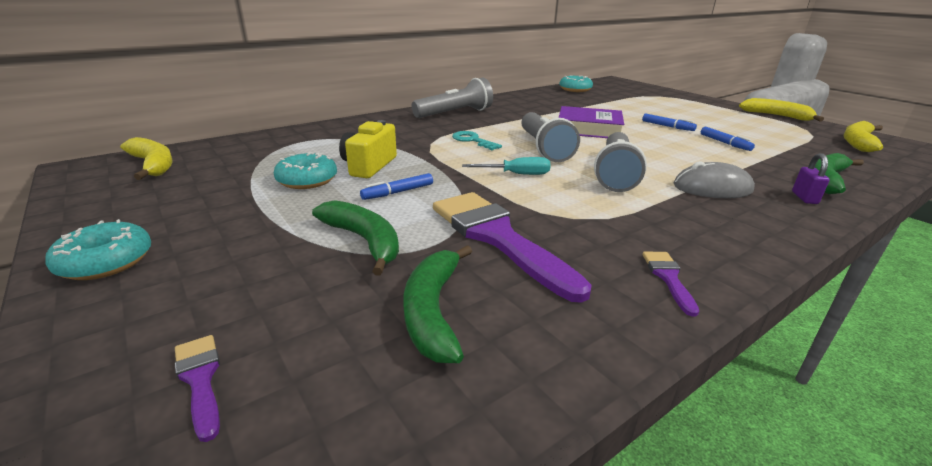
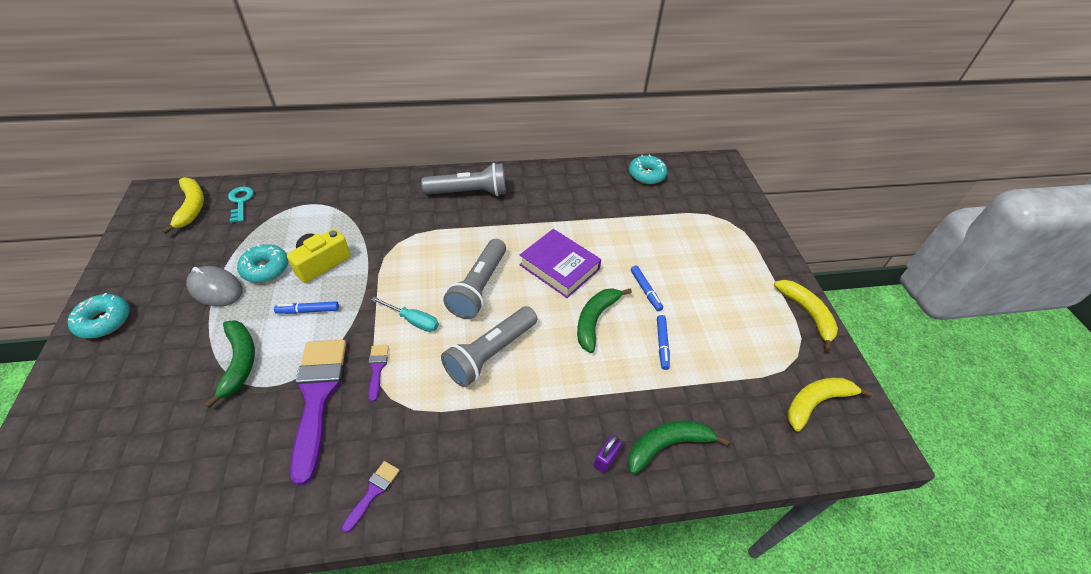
camera: 25 degrees right, 20 degrees up
purple brush [175,335,220,442] -> purple brush moved to [368,345,389,402]
green banana [403,245,472,363] -> green banana moved to [577,288,632,353]
turquoise key [452,131,502,150] -> turquoise key moved to [228,186,253,223]
grey mouse [673,161,755,198] -> grey mouse moved to [186,266,243,307]

